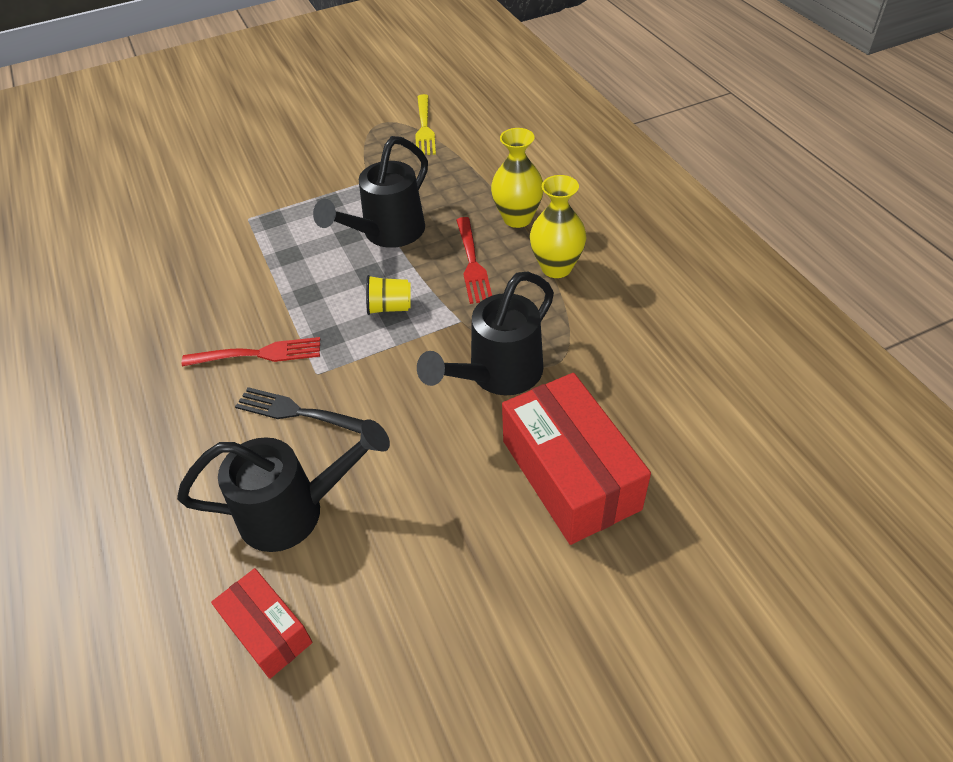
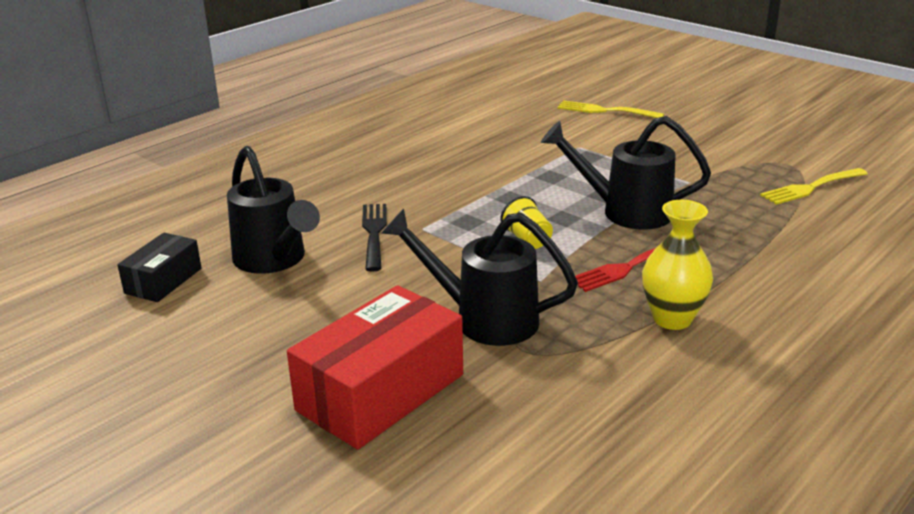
camera: 65 degrees right, 20 degrees down
red fork [182,337,320,366] -> none
red box [211,568,312,679] -> black box [117,233,202,302]
yellow vase [491,128,543,228] -> none
none -> yellow fork [557,100,664,118]

